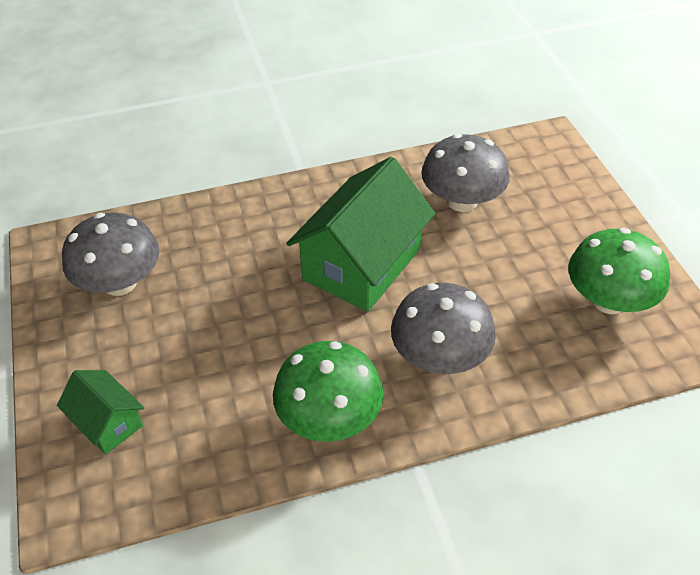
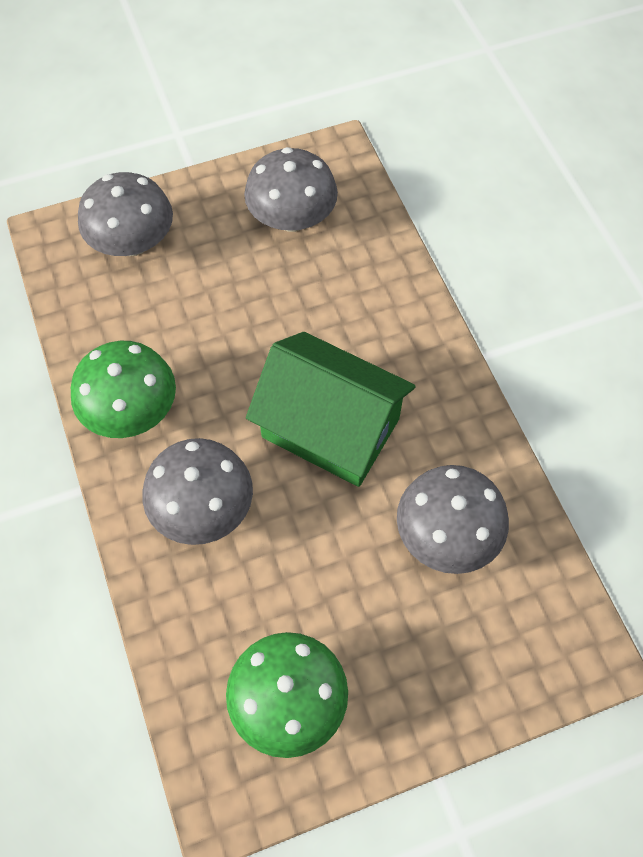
camera: 85 degrees right, 15 degrees up
green house [57,370,144,454] -> grey mushroom [78,172,173,256]

